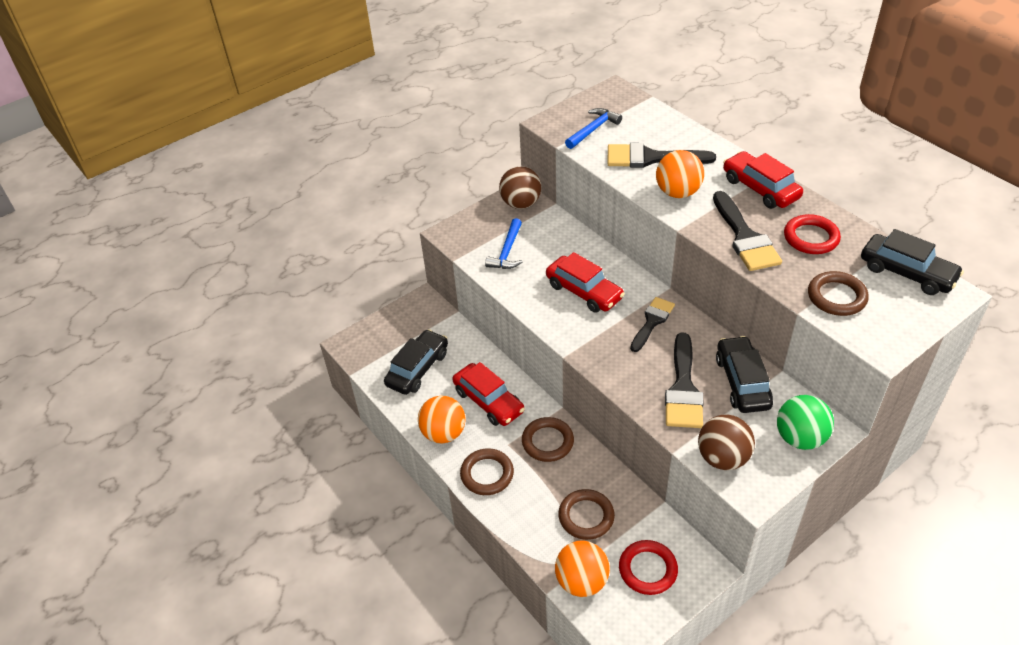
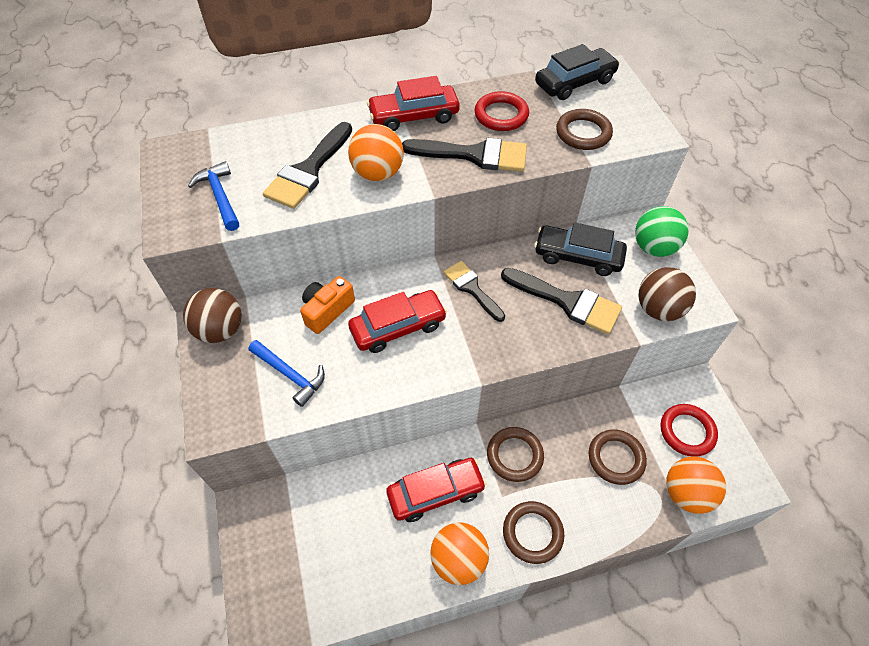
camera: 70 degrees left, 10 degrees up
black car [384,329,448,395] -> none
none -> orange camera [300,276,355,334]

